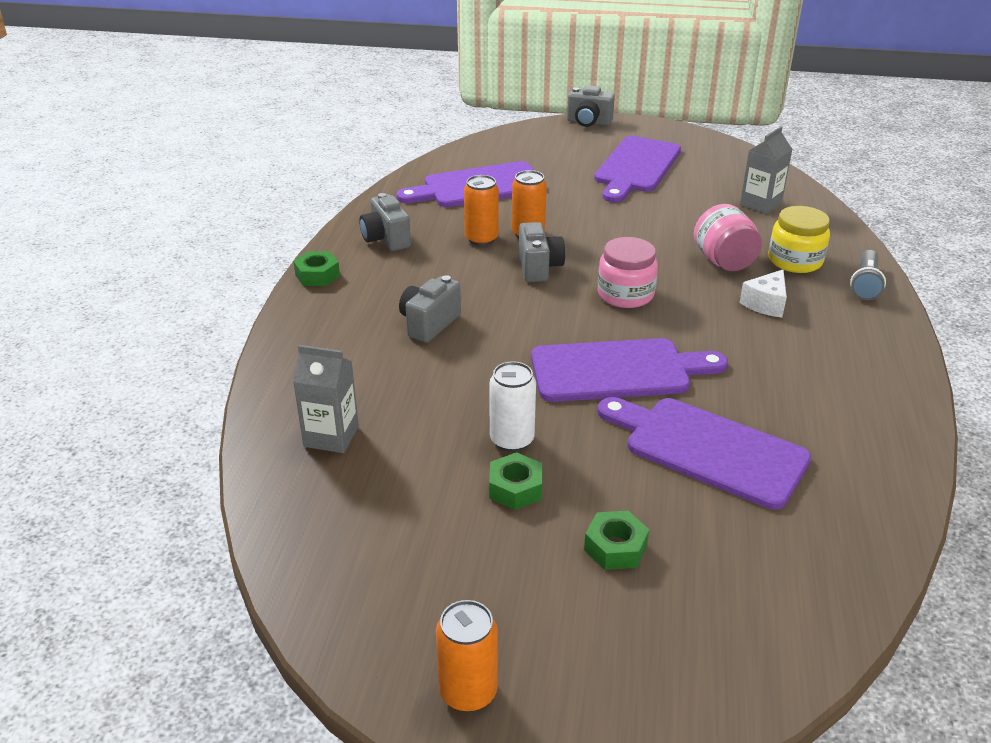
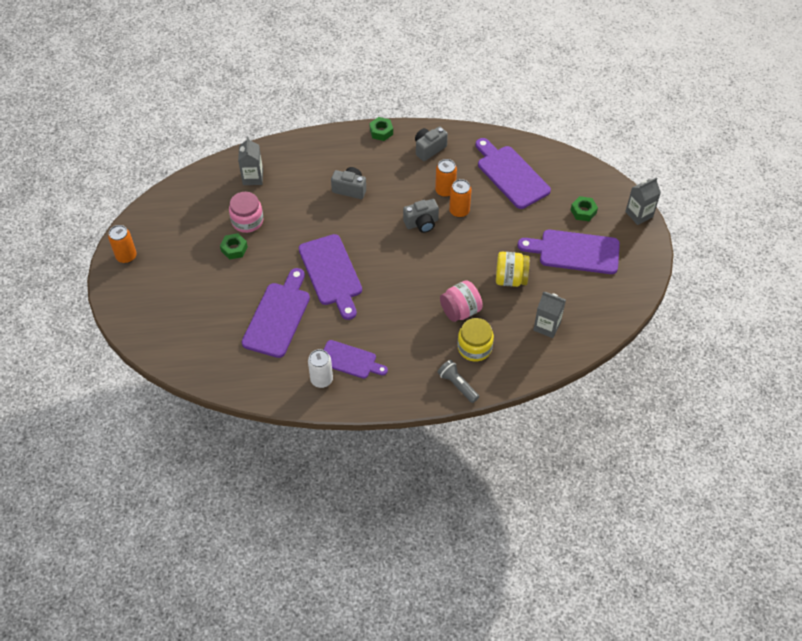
camera: 75 degrees right, 20 degrees up
white can [489,361,536,452] -> white can moved to [308,349,333,388]
grey camera [567,85,615,127] -> grey carton [625,177,661,225]
green nut [584,511,649,570] -> green nut moved to [571,196,598,221]
pink jar [598,237,658,308] -> pink jar moved to [229,192,263,233]
white cheese [739,269,787,318] -> none
grey flashlight [850,250,886,300] -> grey flashlight turned 45 degrees clockwise [437,360,479,403]
none -> purple cutting board [323,340,388,379]
none -> yellow jar [496,252,530,287]

